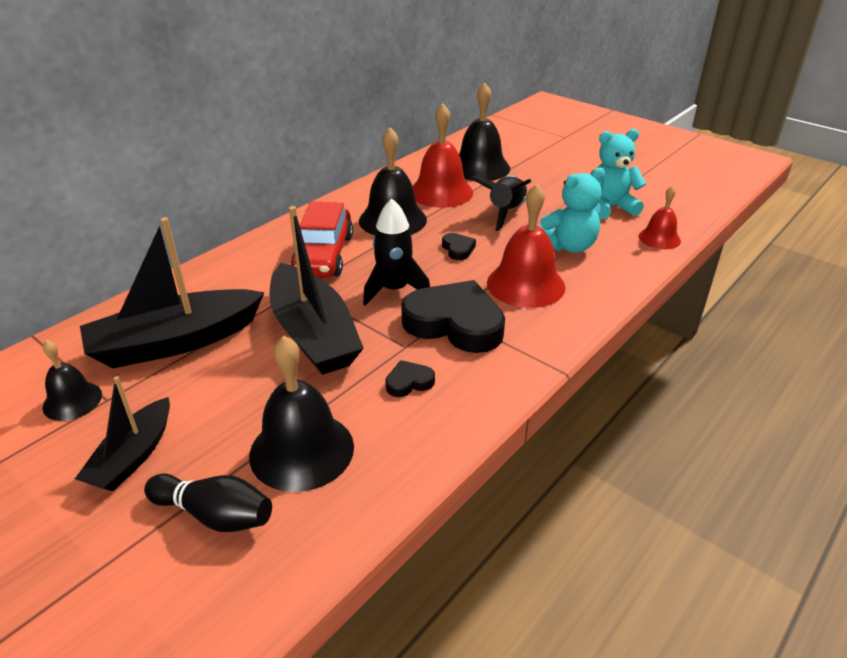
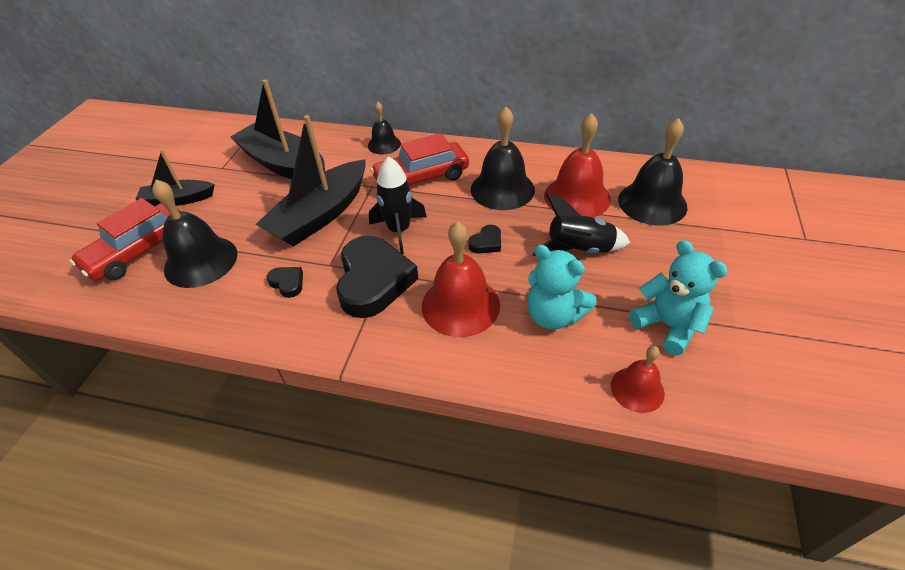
camera: 65 degrees right, 10 degrees up
black bell [42,340,102,421] -> black bell moved to [368,102,401,154]
black bowling pin [144,474,272,532] -> red car [70,198,181,281]

